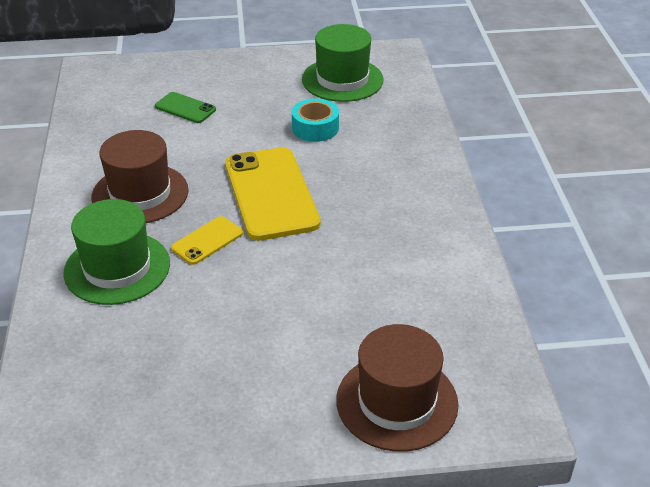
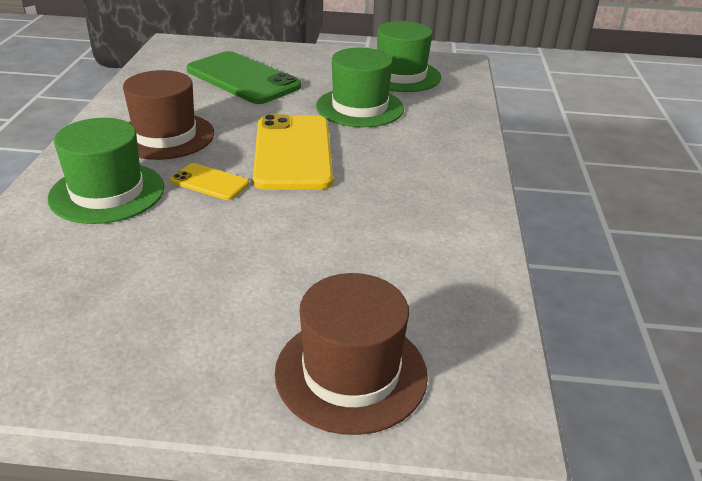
camera: 10 degrees right, 5 degrees down
green phone [155,92,216,123] -> green phone [187,51,301,104], size x2.06
yellow phone [171,216,243,265] -> yellow phone turned 60 degrees clockwise [171,163,249,200]
turquoise tape [292,98,339,142] -> green hat [316,48,404,127]

